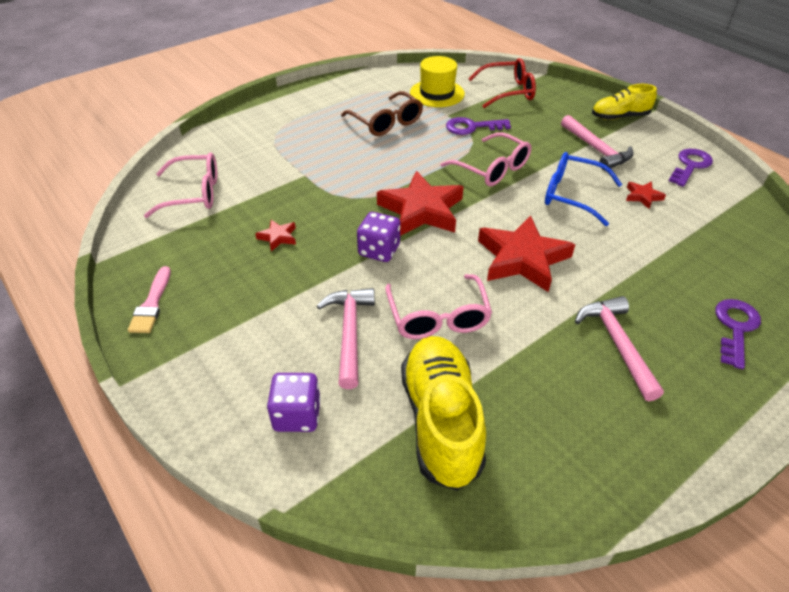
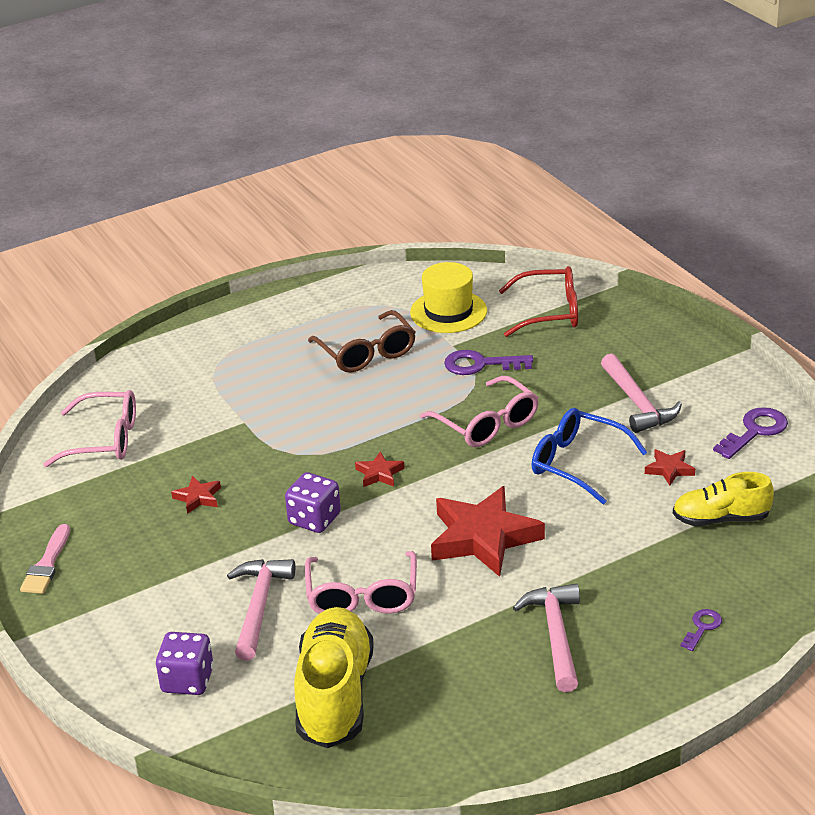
camera: 10 degrees right, 10 degrees down
red star [377,171,464,236] -> red star [355,451,405,487], size x0.45
yellow shoe [592,84,657,120] -> yellow shoe moved to [673,472,774,526]
purple key [715,299,761,369] -> purple key [680,609,722,651], size x0.58

